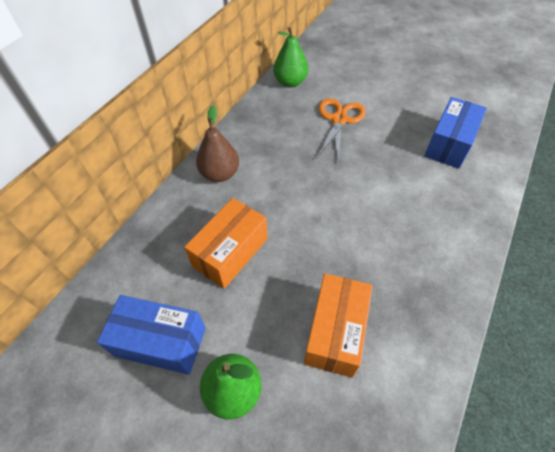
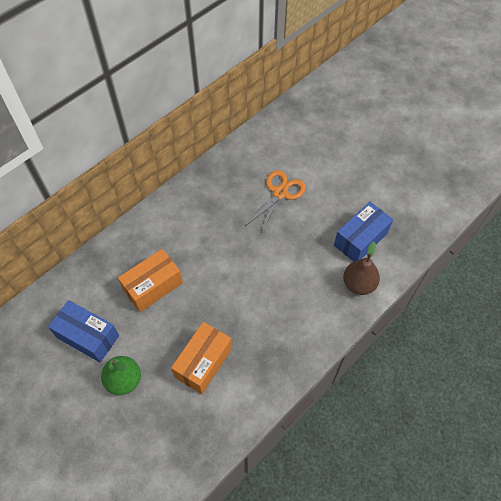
camera: 15 degrees right, 5 degrees up
brown pear [196,105,239,182] -> brown pear moved to [343,242,380,295]
green pear [273,27,308,87] -> none

